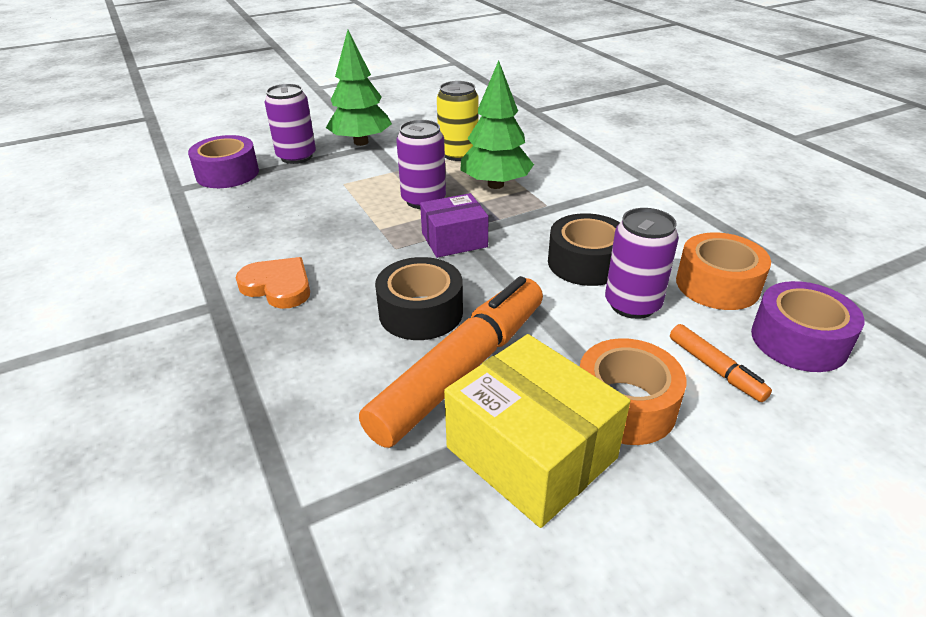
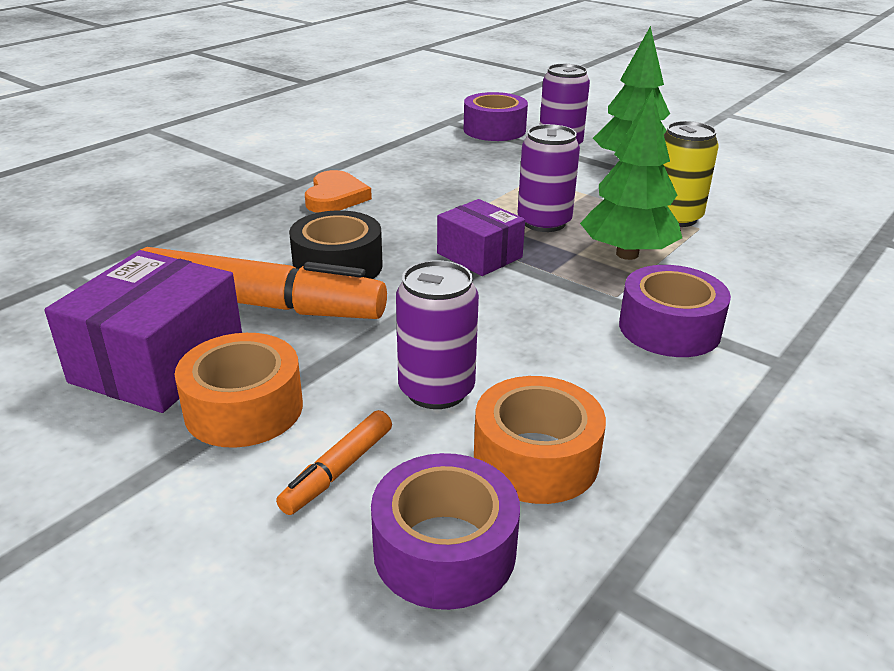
camera: 65 degrees right, 5 degrees down
yellow box [444,334,630,528] -> purple box [44,250,242,413]
black tape [548,213,620,286] -> none
none -> purple tape [619,265,731,357]

